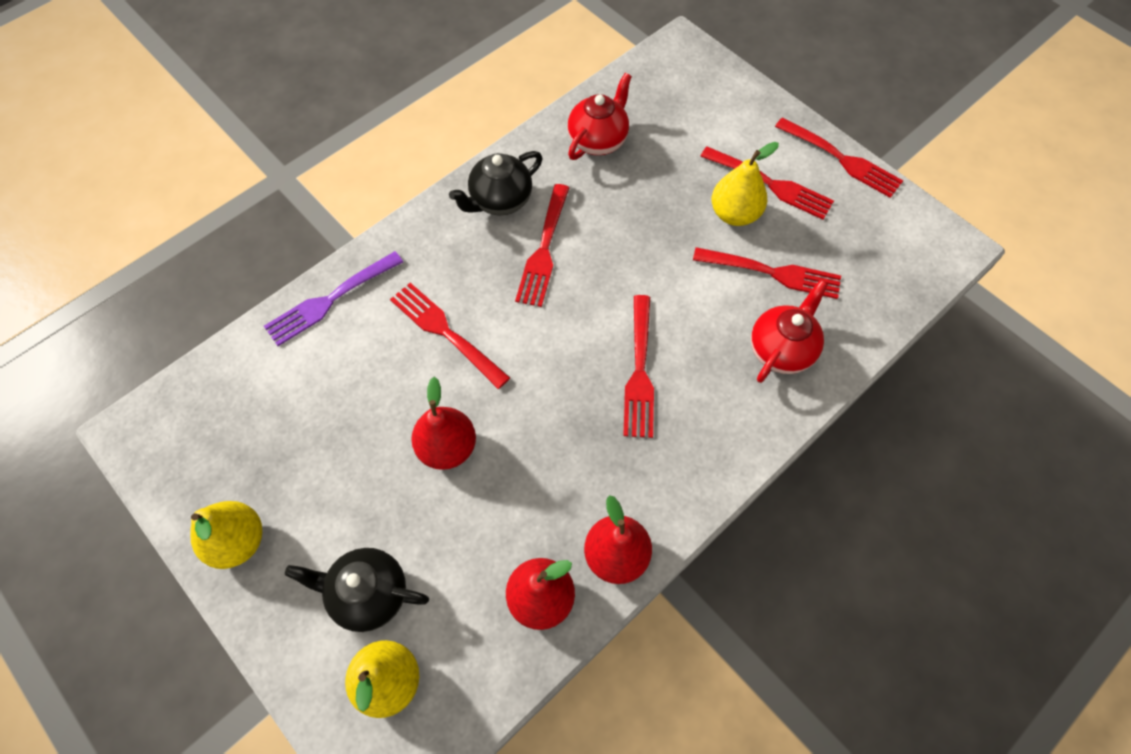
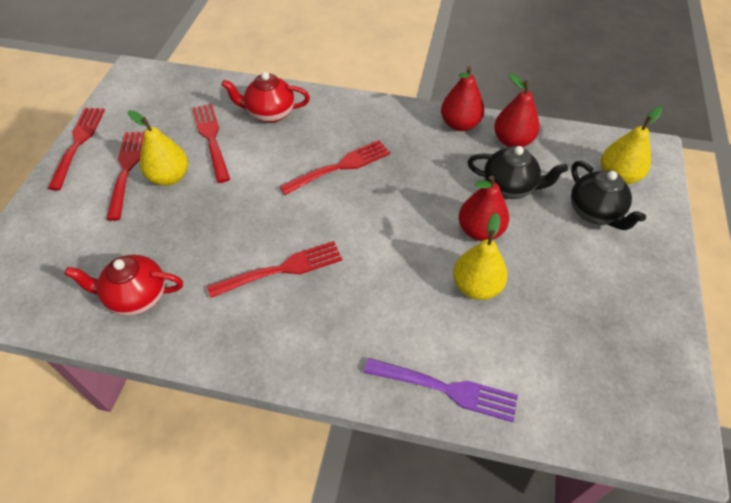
camera: 125 degrees left, 10 degrees down
yellow pear [190,501,262,569] -> yellow pear moved to [453,213,508,300]
red fork [390,283,510,389] -> none
black teapot [449,151,542,215] -> black teapot moved to [468,146,568,199]

